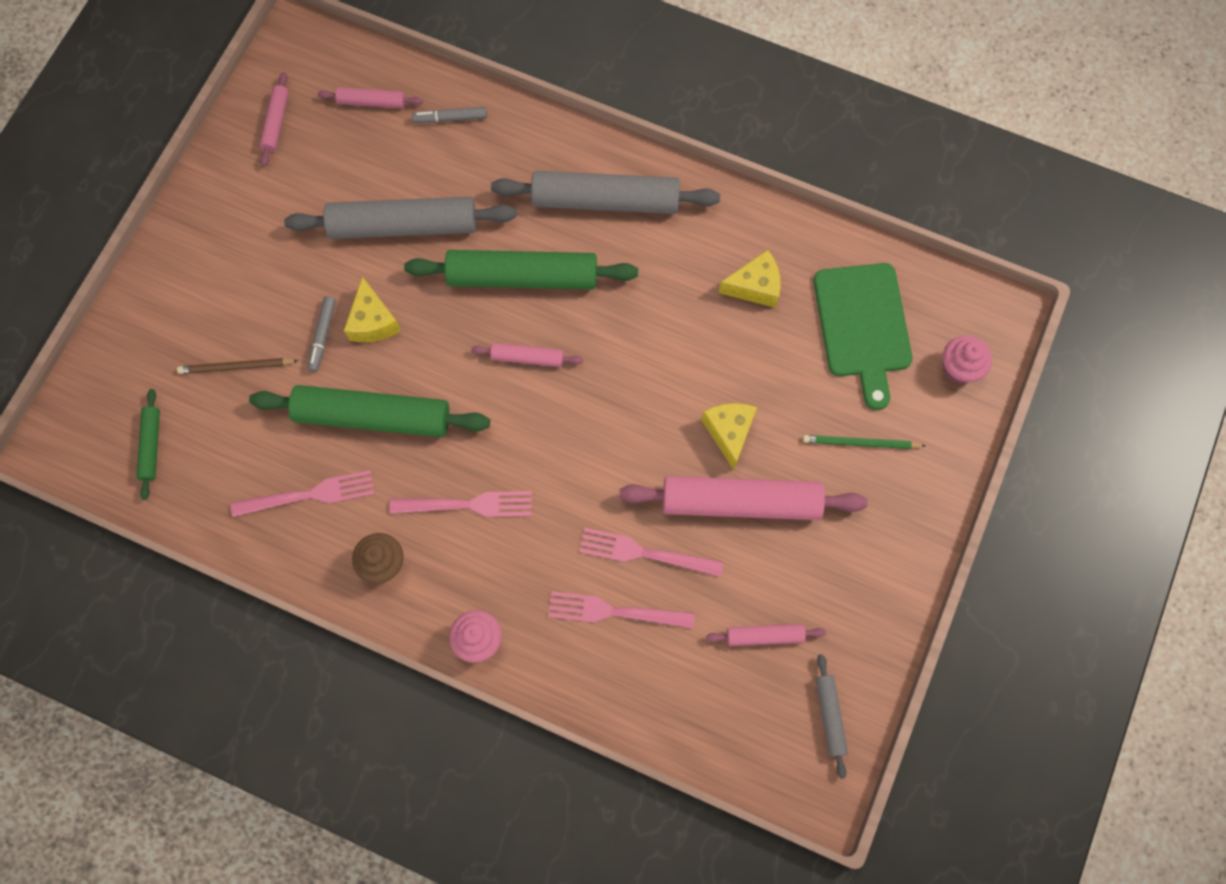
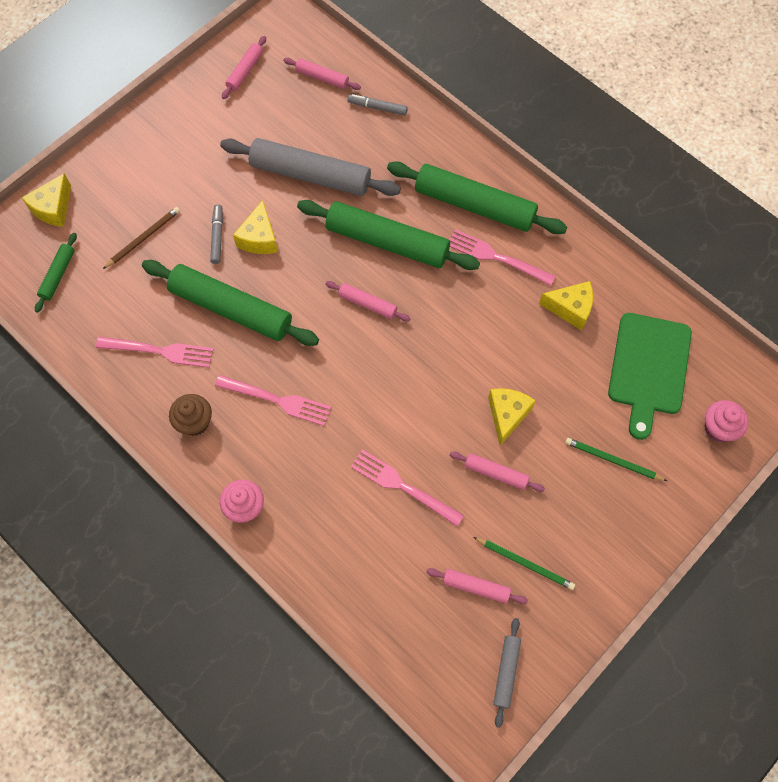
camera: 20 degrees right, 5 degrees down
brown pencil [177,358,298,374] -> brown pencil turned 120 degrees clockwise [103,207,180,269]
grey marker [308,296,336,372] -> grey marker turned 150 degrees clockwise [210,204,223,264]
grey rolling pin [491,171,720,214] -> green rolling pin [387,161,567,234]
pink fork [548,591,695,629] -> pink fork moved to [450,229,555,286]
pink rolling pin [619,476,867,520] -> pink rolling pin [450,451,545,492], size x0.47
none -> yellow cheese [22,173,71,227]
none -> green pencil [473,537,575,590]

